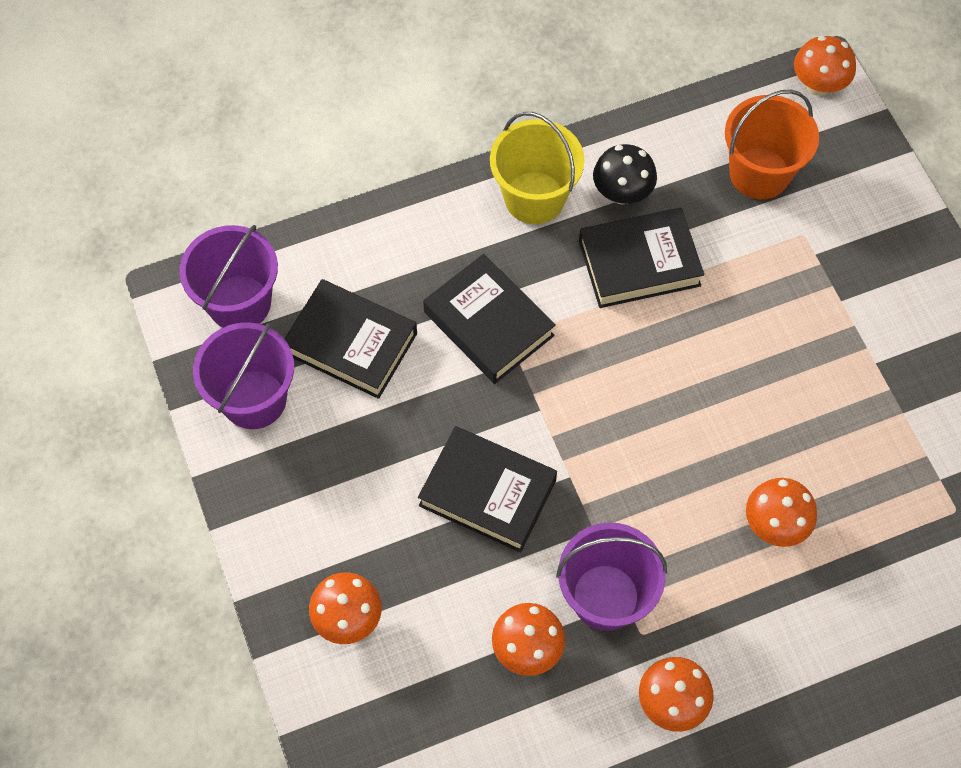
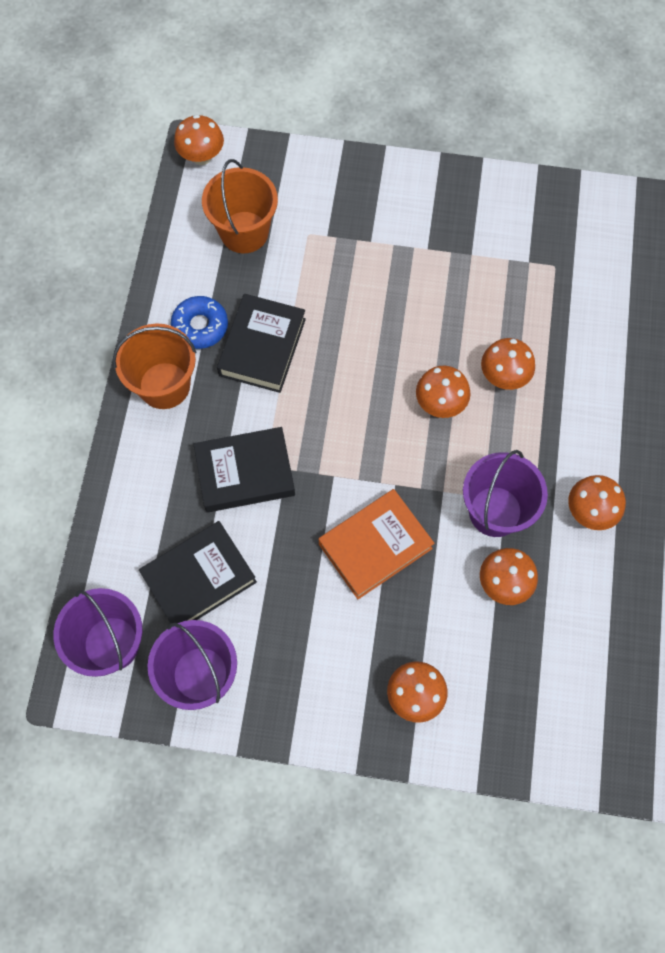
camera: 60 degrees left, 5 degrees up
black book [418,426,557,552] -> orange book [319,489,434,599]
yellow bucket [490,112,585,224] -> orange bucket [113,323,196,409]
black mushroom [593,144,657,205] -> blue donut [171,296,228,349]
none -> orange mushroom [416,366,470,418]

